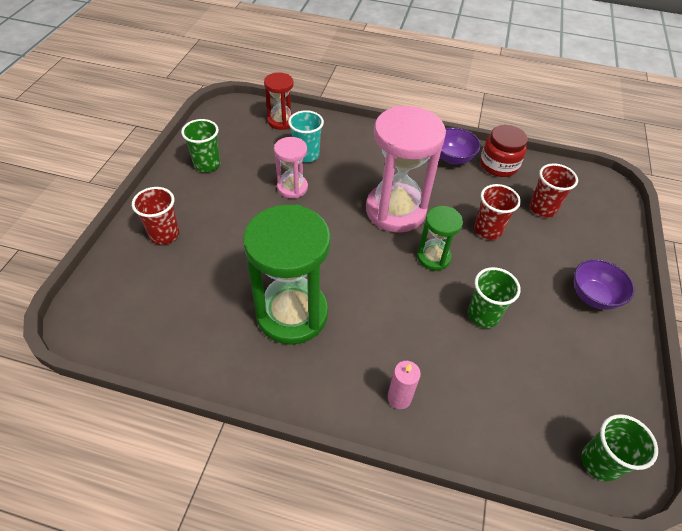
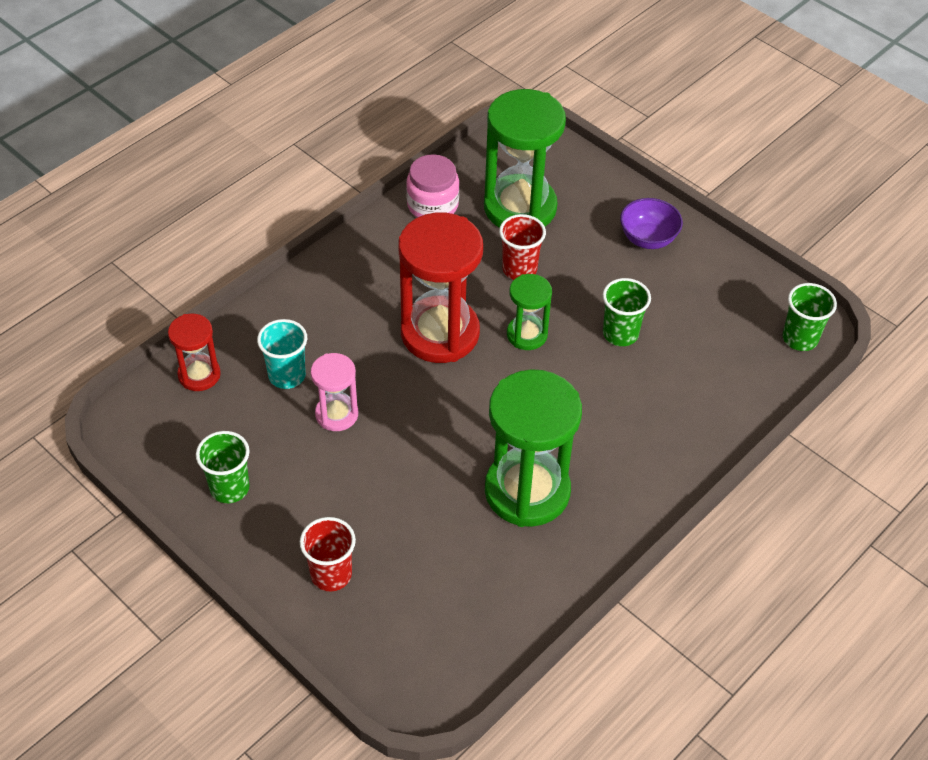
camera: 60 degrees left, 0 degrees up
pink hourglass [366,106,446,233] -> red hourglass [399,213,483,363]
pink candle [388,361,421,409] -> none
purple bowl [440,128,481,165] -> none
red jar [480,125,528,177] -> pink jar [406,154,459,218]
red cup [530,163,578,218] -> green hourglass [484,89,566,228]

